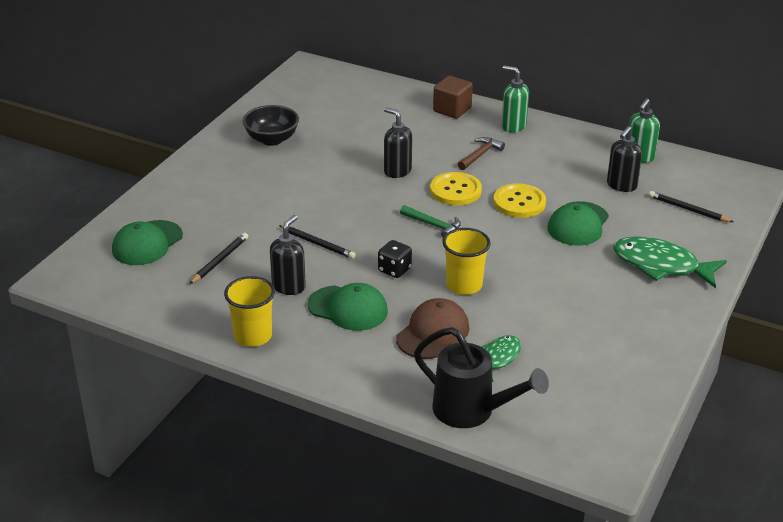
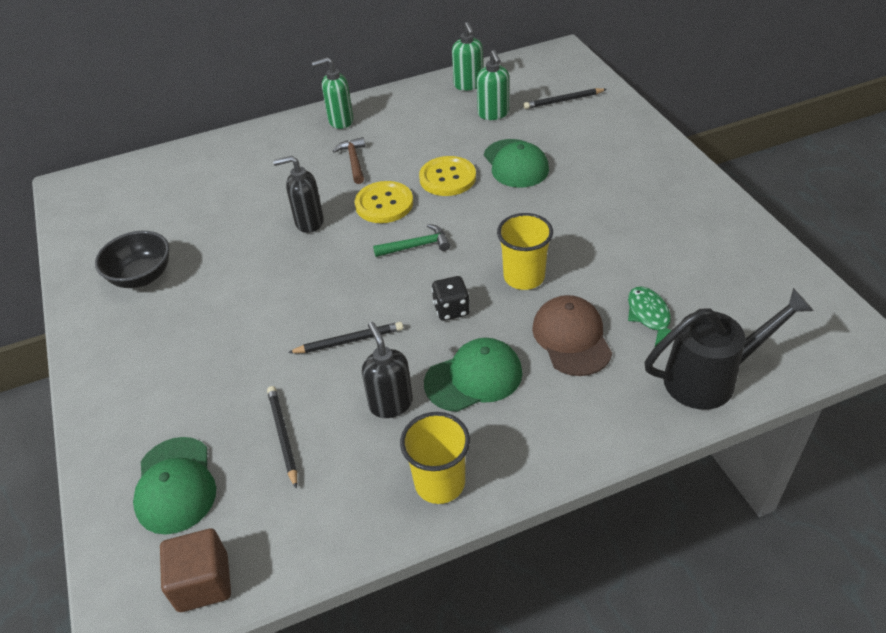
camera: 45 degrees left, 10 degrees up
brown cube [433,76,473,119] -> brown cube moved to [160,529,231,612]
black soap dispenser [607,126,642,192] -> green soap dispenser [477,50,509,120]
green fish [613,236,727,288] -> none

